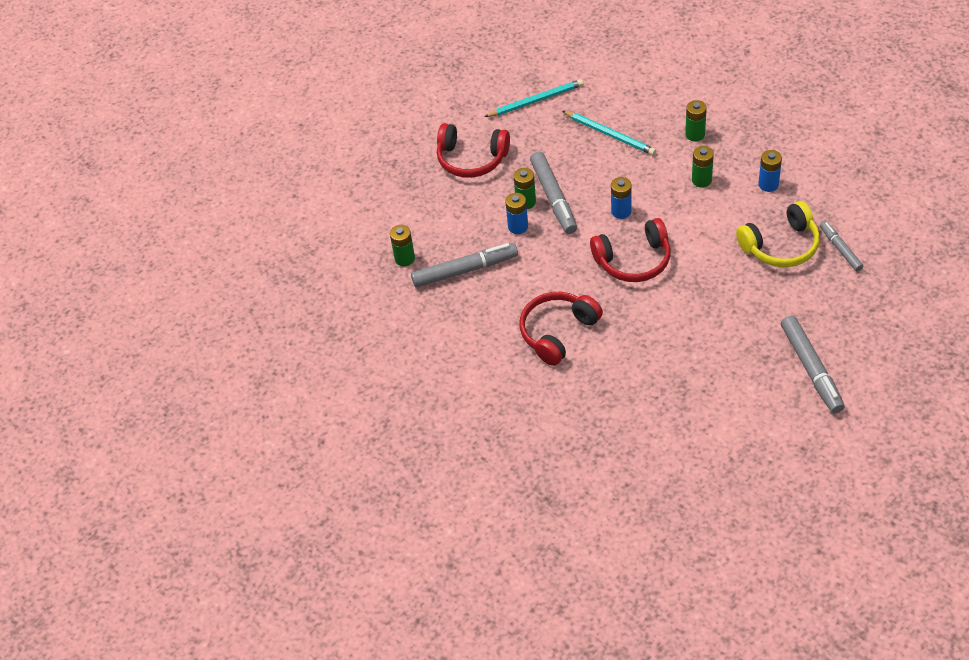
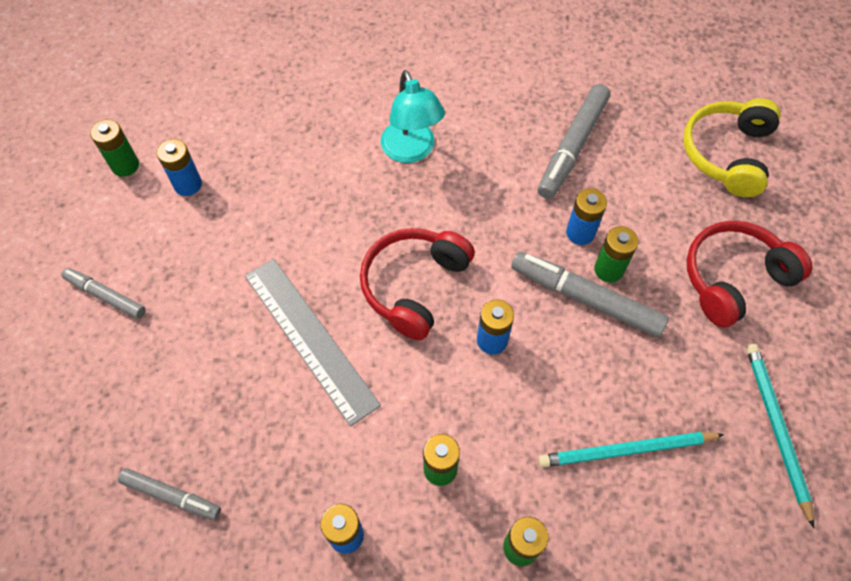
camera: 130 degrees right, 10 degrees up
green battery [390,225,415,266] -> green battery moved to [90,119,139,177]
turquoise pencil [484,79,584,117] -> turquoise pencil turned 150 degrees clockwise [746,344,814,528]
red headphones [520,292,603,366] -> turquoise lamp [381,70,445,163]
yellow headphones [736,201,820,267] -> yellow headphones moved to [683,98,781,197]
grey marker [781,316,844,413] -> grey marker [62,268,146,319], size x0.60
none -> blue battery [157,139,202,196]
none -> grey ruler [245,258,381,427]

